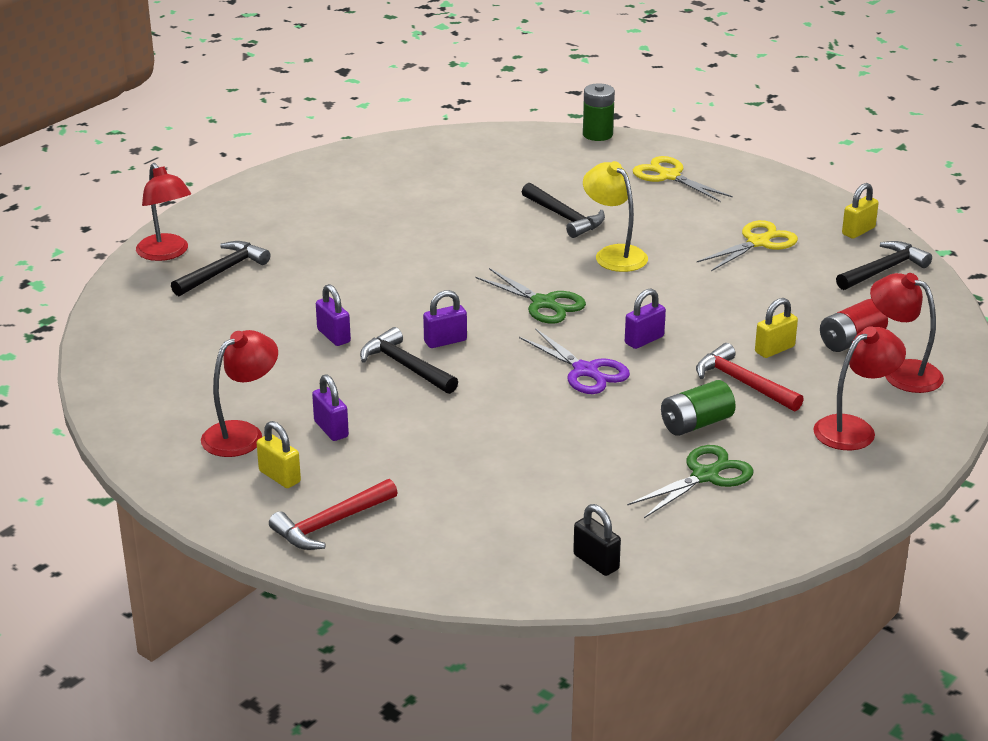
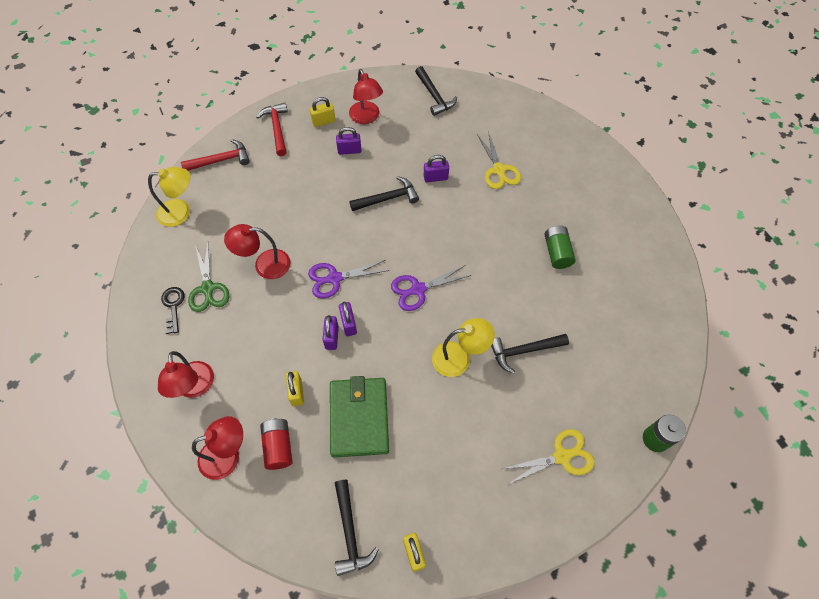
camera: 115 degrees right, 30 degrees up
red lamp [136,163,191,261] -> red lamp moved to [224,224,291,279]
black hammer [171,241,270,296] -> black hammer moved to [415,66,457,116]
purple padlock [423,290,467,348] -> purple padlock moved to [323,315,339,350]
green scissors [475,268,586,324] -> purple scissors [391,265,471,311]
black padlock [573,504,621,576] -> yellow lamp [148,167,190,227]
green battery [661,380,736,436] -> green battery moved to [545,225,576,269]
red hammer [696,343,804,411] -> red hammer moved to [181,139,250,171]
yellow scissors [697,220,798,271] -> yellow scissors moved to [477,131,521,189]
none -> black key [161,287,185,334]
none -> green wallet [330,376,389,457]

